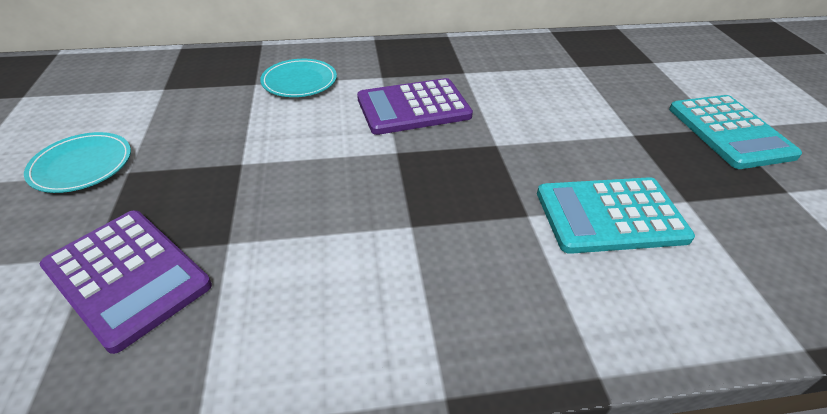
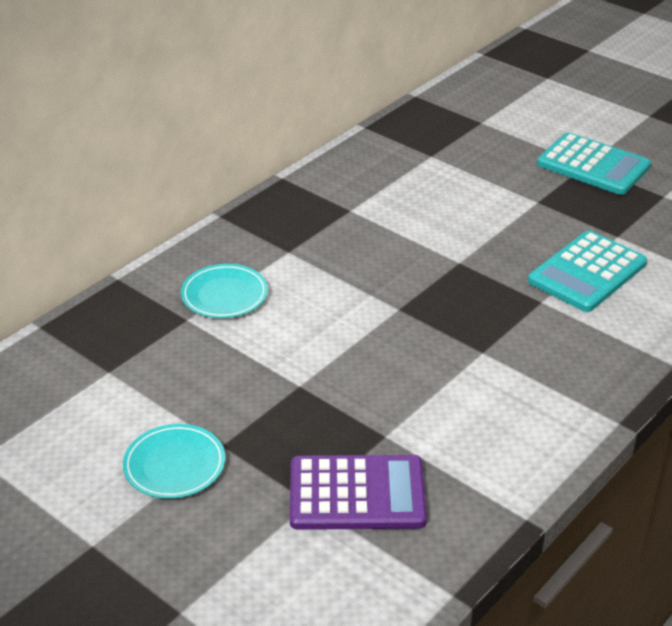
camera: 40 degrees left, 5 degrees down
purple calculator [357,78,473,135] -> none

